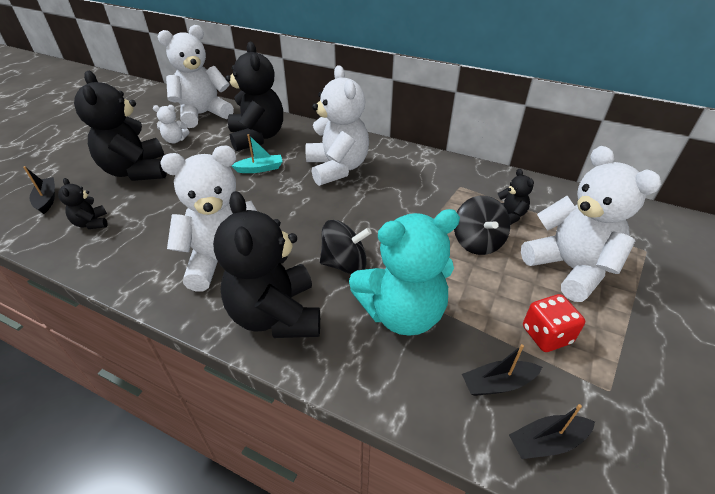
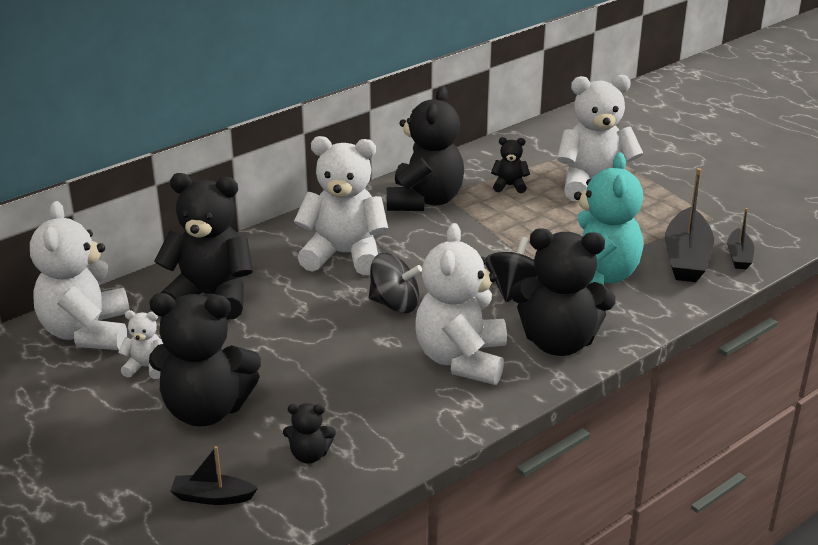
camera: 65 degrees left, 10 degrees down
white teddy bear [153,105,189,143] -> white teddy bear turned 105 degrees counterclockwise [118,310,163,379]
turquoise boat [232,134,283,173] -> none
black spinning top [454,196,511,255] -> black spinning top moved to [369,253,422,313]
black boat [462,344,542,396] -> black boat [665,168,714,282], size x1.83
red dice [523,294,585,352] -> none
none -> black teddy bear [387,86,464,211]

